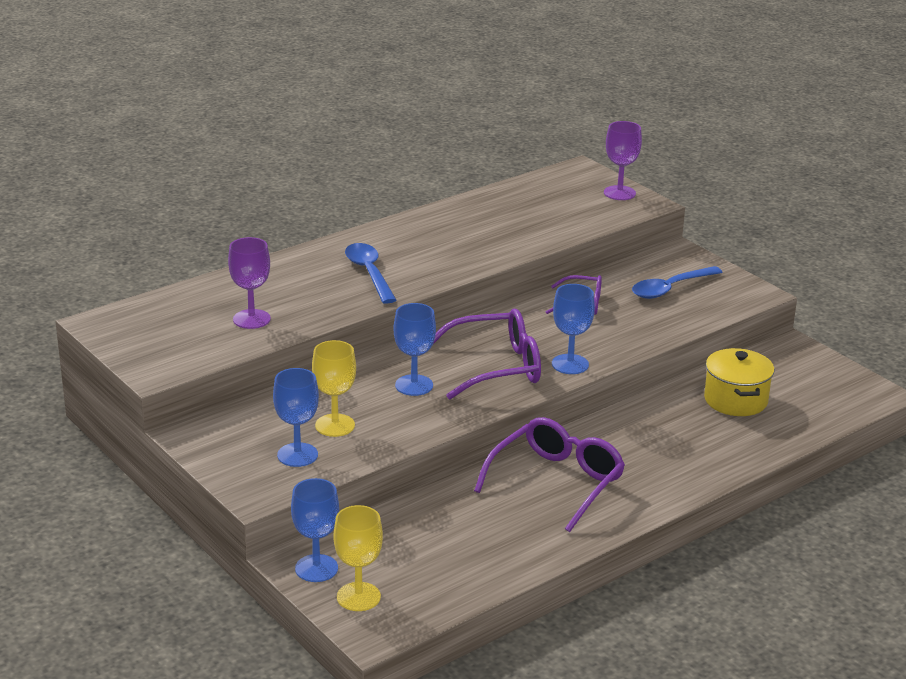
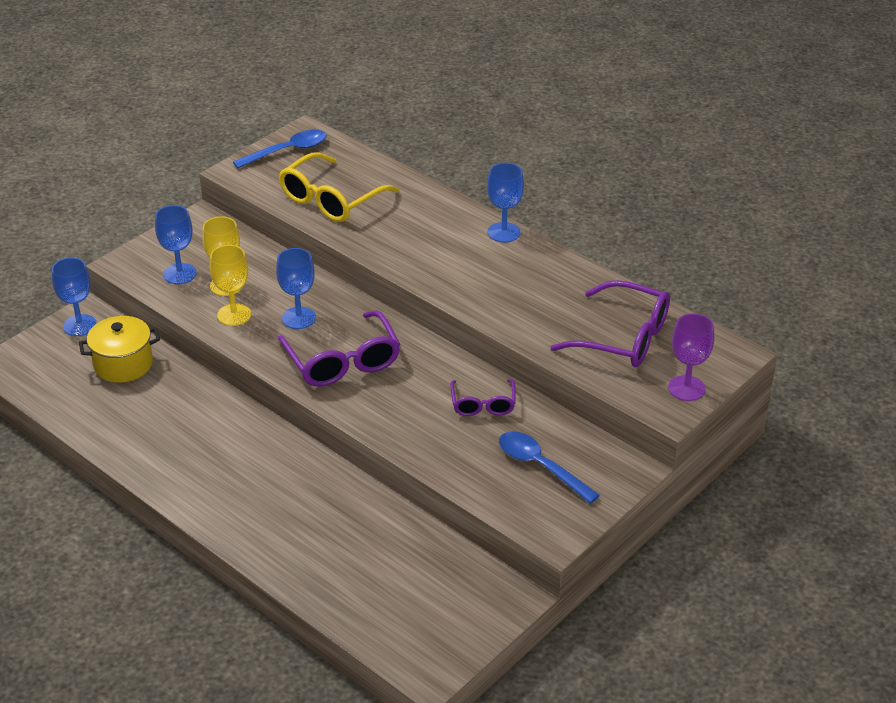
camera: 80 degrees right, 10 degrees up
purple goblet [228,237,271,329] -> yellow glasses [279,152,399,222]
yellow goblet [333,505,383,611] -> yellow goblet moved to [210,245,251,326]
blue spoon [345,243,396,304] -> blue spoon moved to [233,129,327,168]
purple glasses [474,417,625,532] -> purple glasses moved to [550,280,670,367]
blue goblet [552,284,595,374] -> blue goblet moved to [487,163,524,243]
yellow pot [704,348,774,416] -> yellow pot moved to [79,316,160,383]

